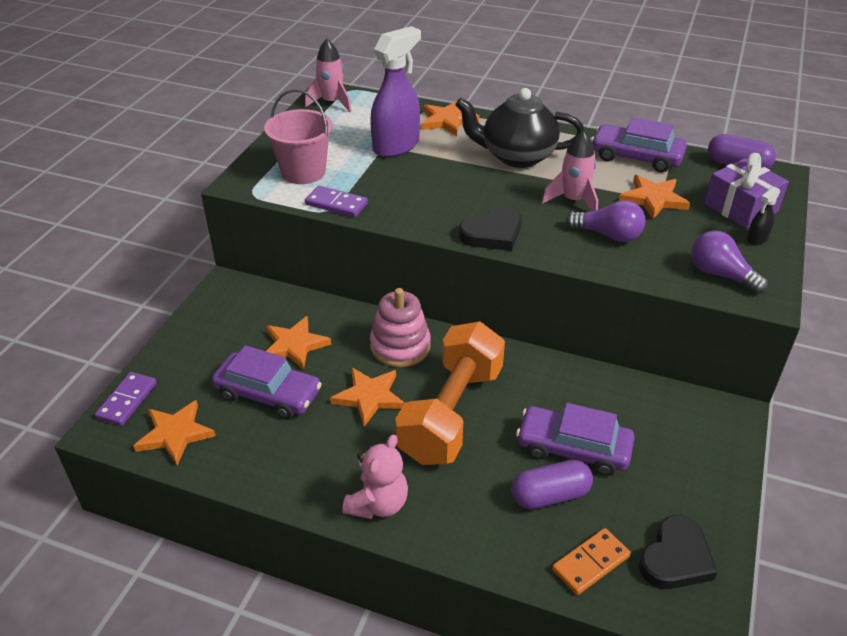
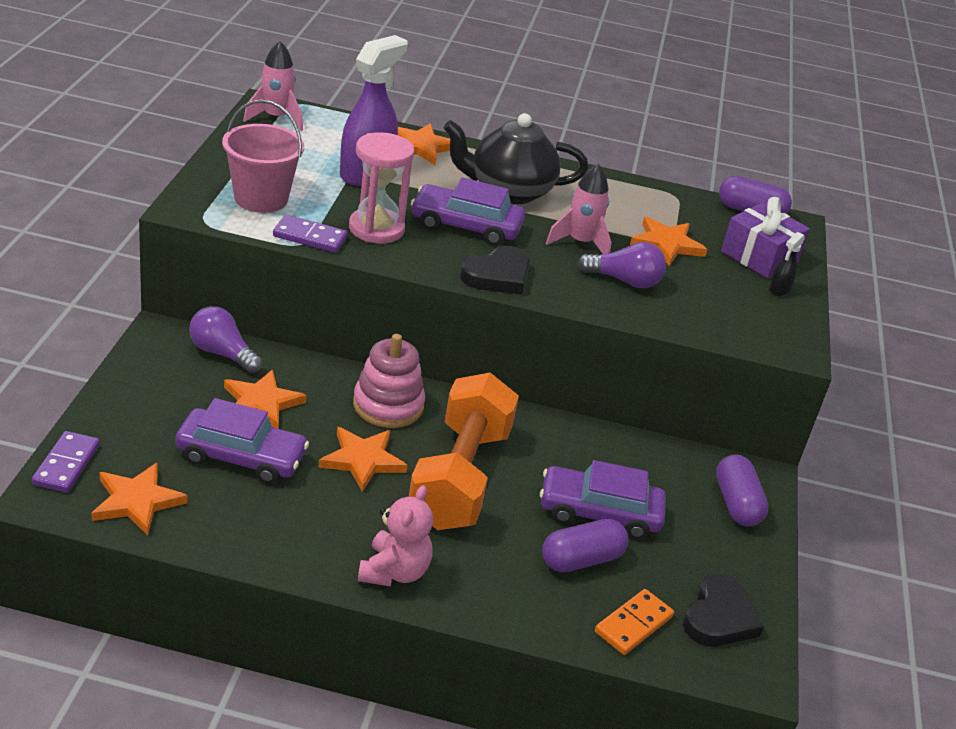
camera: 15 degrees left, 5 degrees down
purple car [591,117,687,172] -> purple car moved to [411,177,525,246]
purple light bulb [691,231,768,294] -> purple light bulb moved to [189,306,263,373]
none -> pink hourglass [349,132,414,244]
none -> purple capsule [716,454,769,526]

